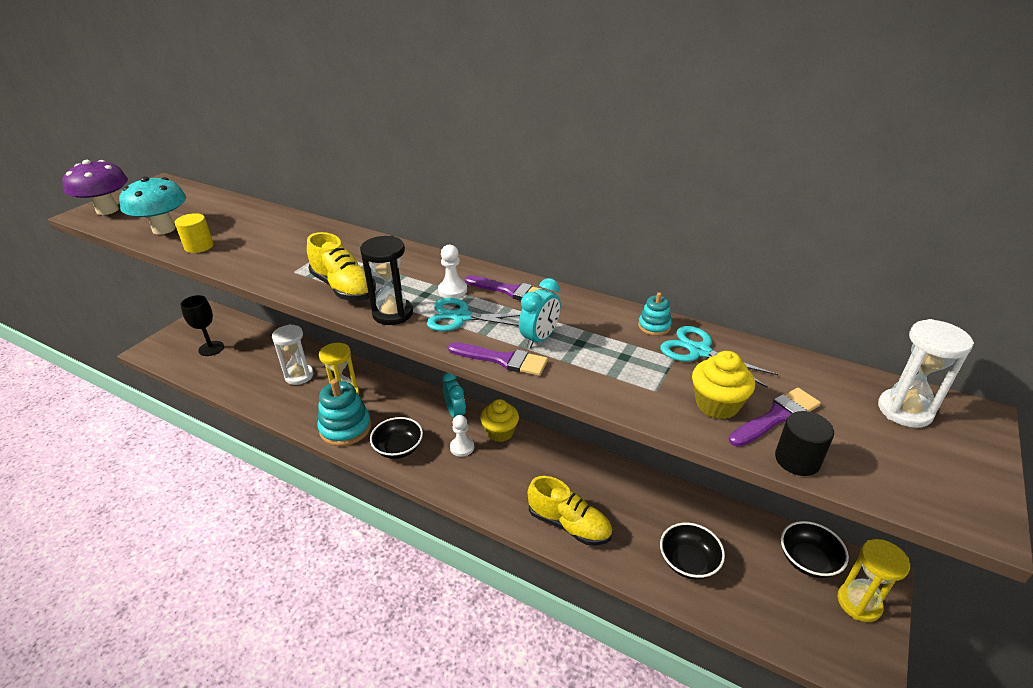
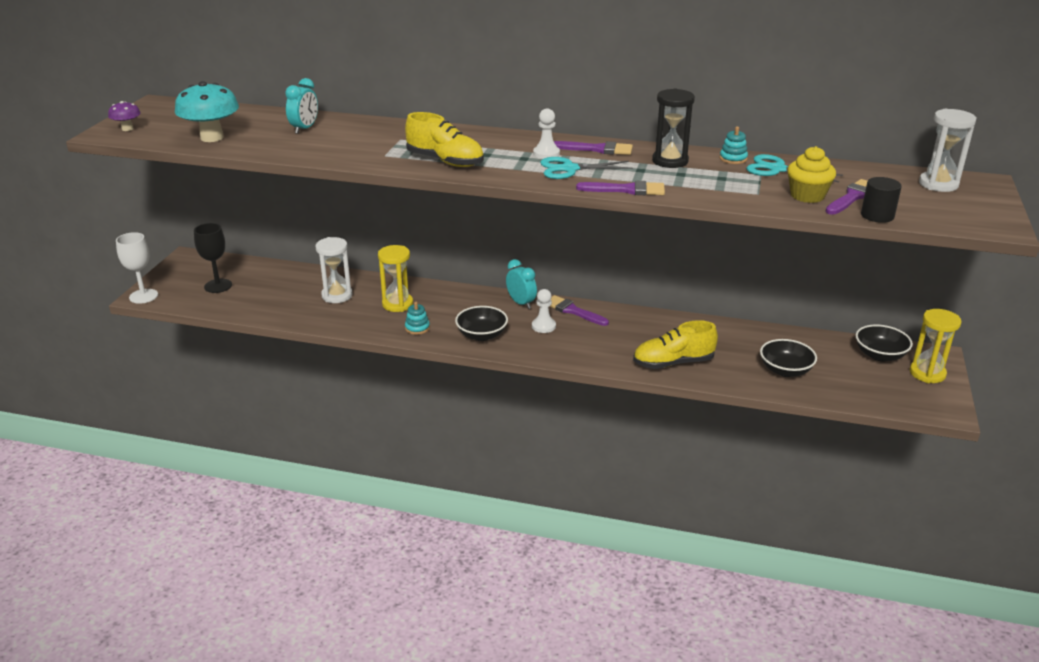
camera: 15 degrees left, 5 degrees down
purple mushroom [62,160,128,215] -> purple mushroom [108,101,140,131], size x0.51
yellow cylinder [175,213,213,253] -> none
turquoise stacking toy [317,379,371,446] -> turquoise stacking toy [405,302,430,335], size x0.47
black hourglass [360,236,413,325] -> black hourglass moved to [652,89,695,168]
yellow cupcake [480,399,519,442] -> purple brush [549,295,609,326]
turquoise clock [519,278,561,348] -> turquoise clock moved to [285,78,318,134]
yellow shoe [528,476,612,546] -> yellow shoe turned 150 degrees clockwise [633,320,718,369]
none -> white goblet [116,232,158,304]

